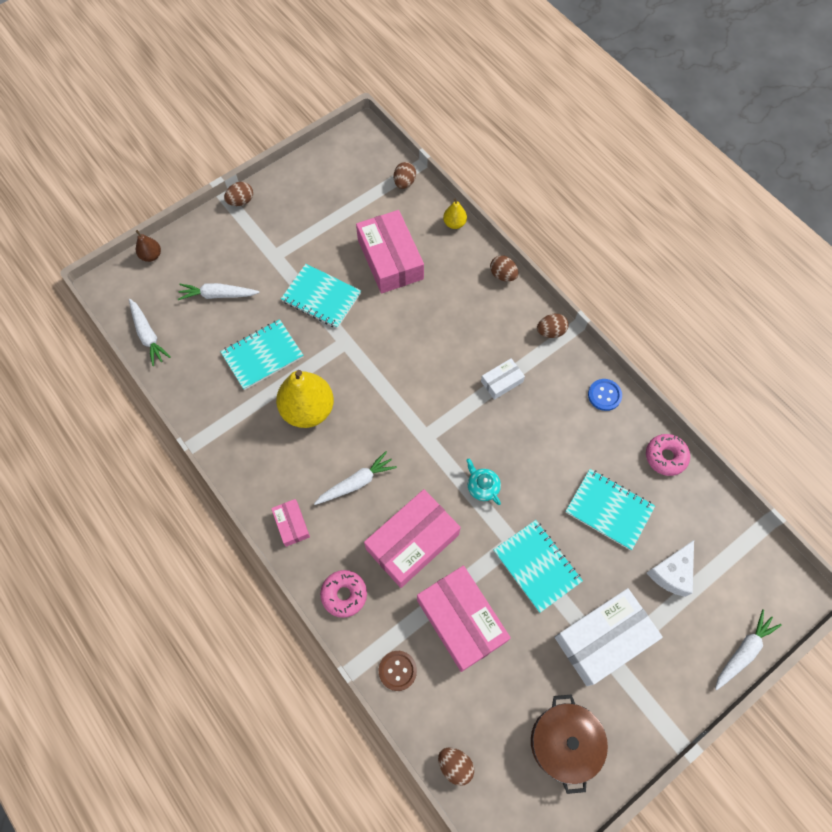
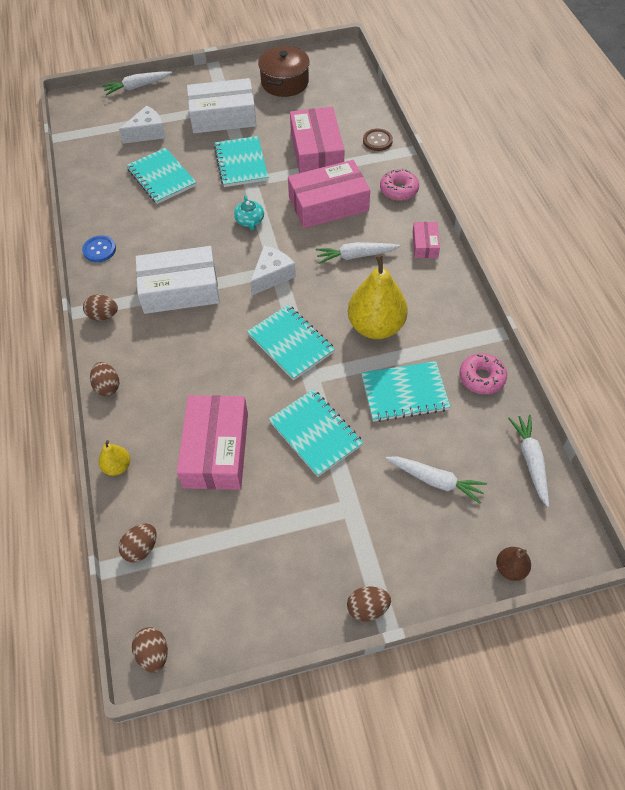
camera: 155 degrees left, 10 degrees down
brown egg [438,748,474,786] -> brown egg moved to [132,627,168,673]
white box [481,358,525,400] -> white box [136,246,220,314], size x2.05
pink donut [646,434,690,476] -> pink donut moved to [460,353,507,395]
none -> turquoise notebook [247,305,335,380]
none -> white cheese [250,246,296,295]

